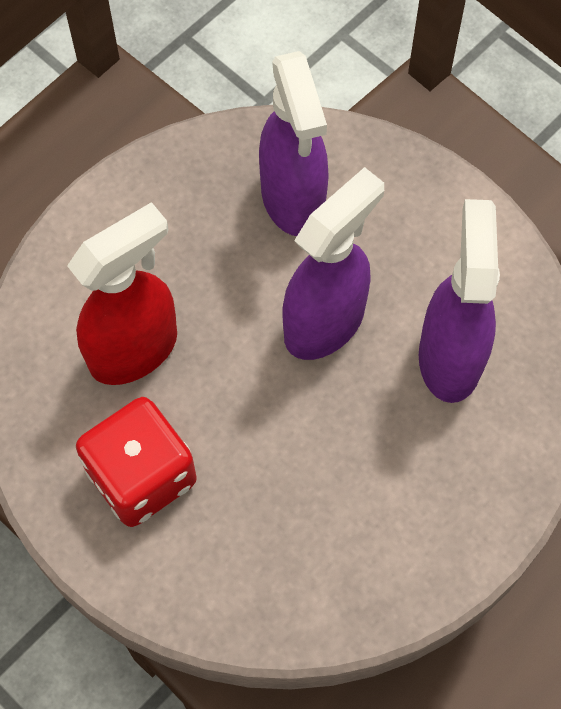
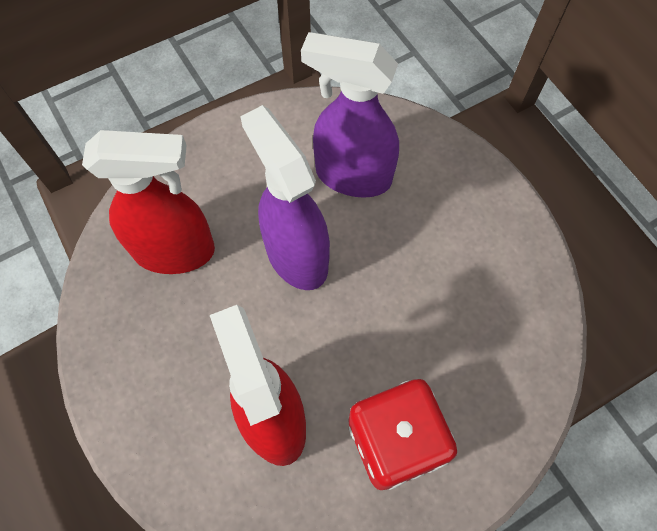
camera: 75 degrees left, 0 degrees up
purple spray bottle [259,51,329,236] -> red spray bottle [82,130,215,274]

